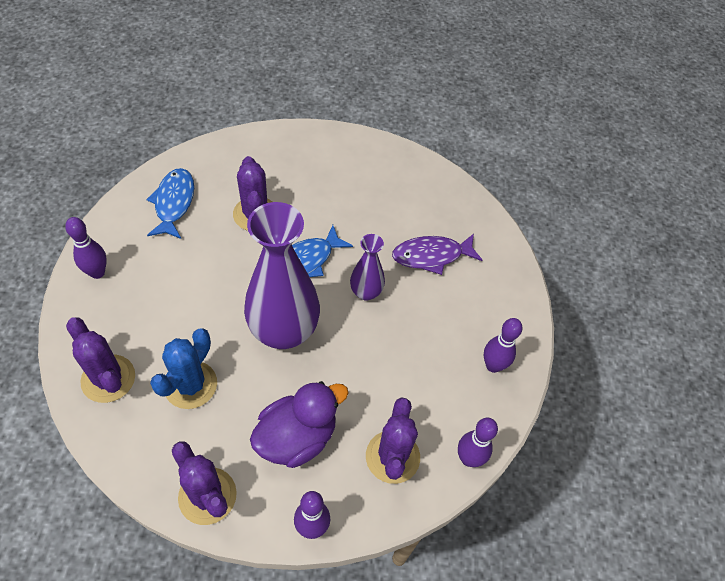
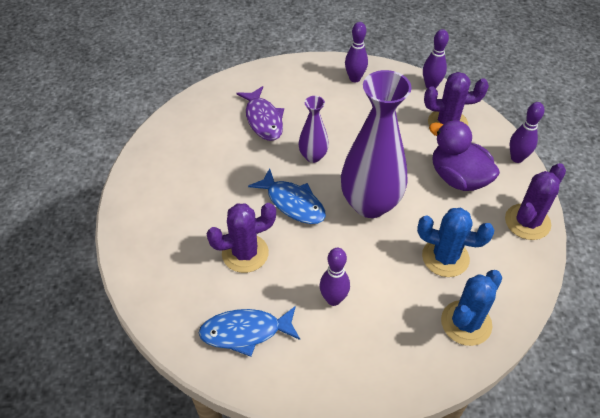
camera: 95 degrees left, 5 degrees down
purple bowling pin [65,217,107,279] -> purple bowling pin moved to [320,248,350,306]
purple cactus [66,318,135,403] -> blue cactus [441,270,503,346]

